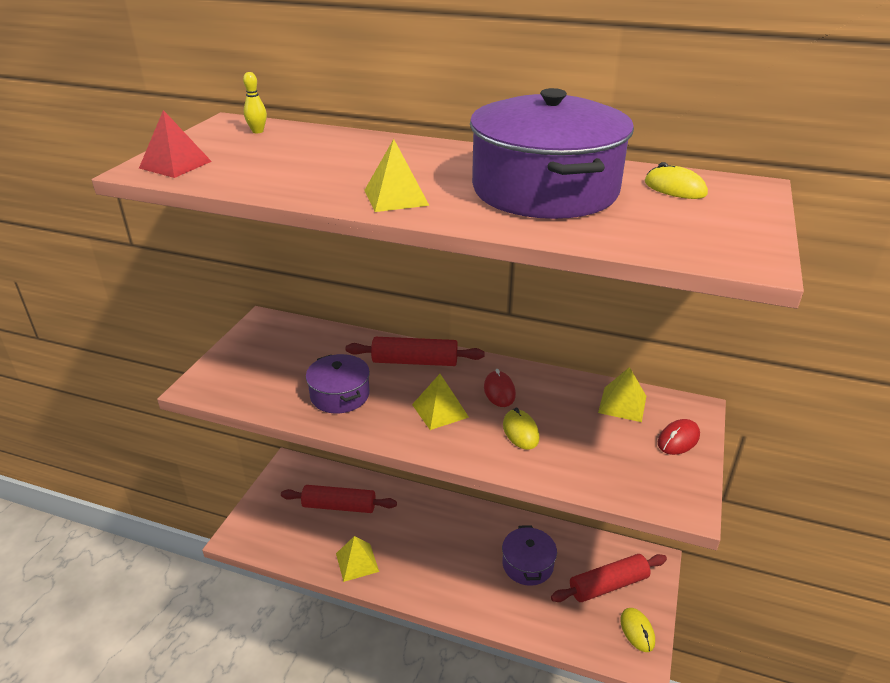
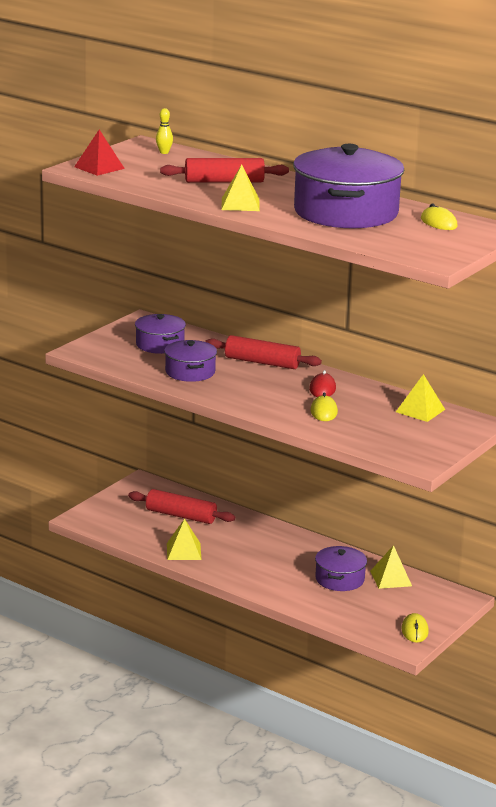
camera: 15 degrees right, 10 degrees down
yellow pyramid [412,374,469,430] -> yellow pyramid moved to [370,545,412,589]
red rolling pin [551,554,667,602] -> red rolling pin moved to [160,158,289,183]
red mouse [658,419,700,455] -> none
none -> purple pot [135,314,186,354]

